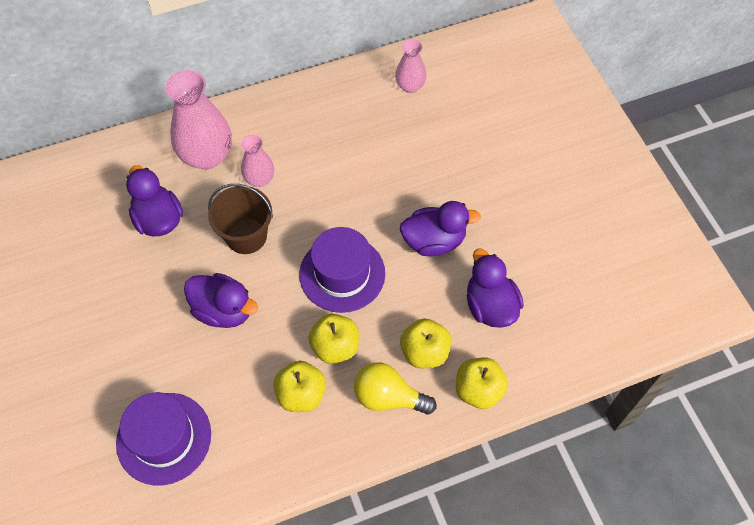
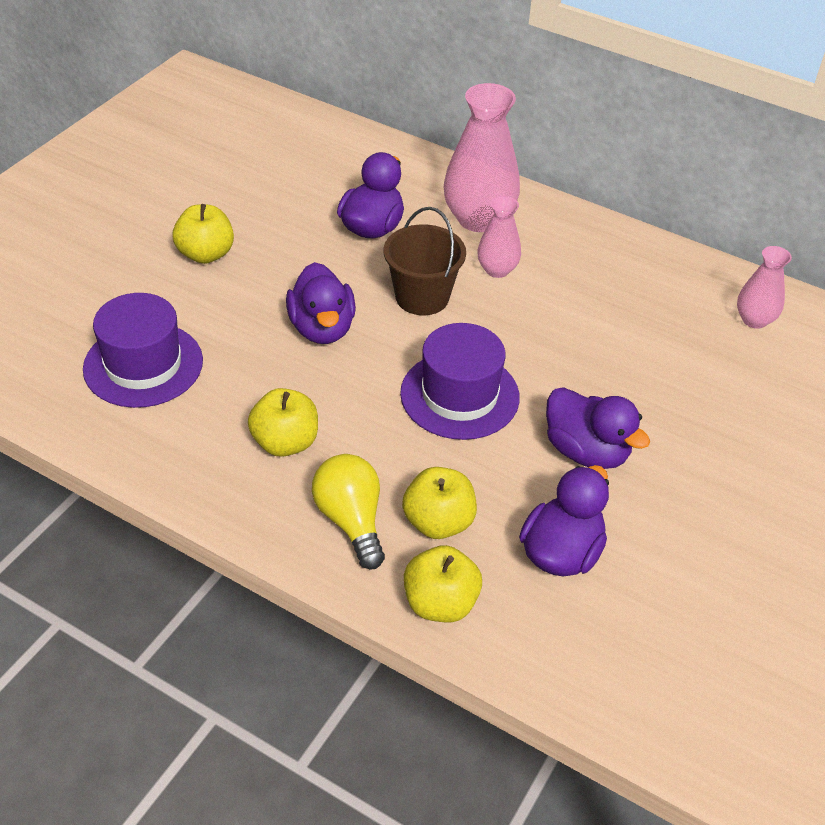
camera: 50 degrees right, 15 degrees down
yellow apple [308,314,359,364] -> yellow apple moved to [173,204,234,264]

